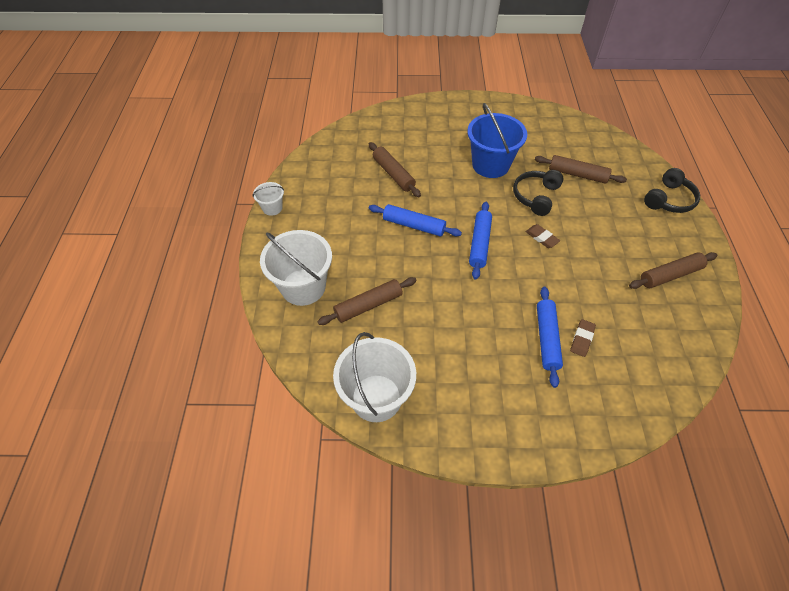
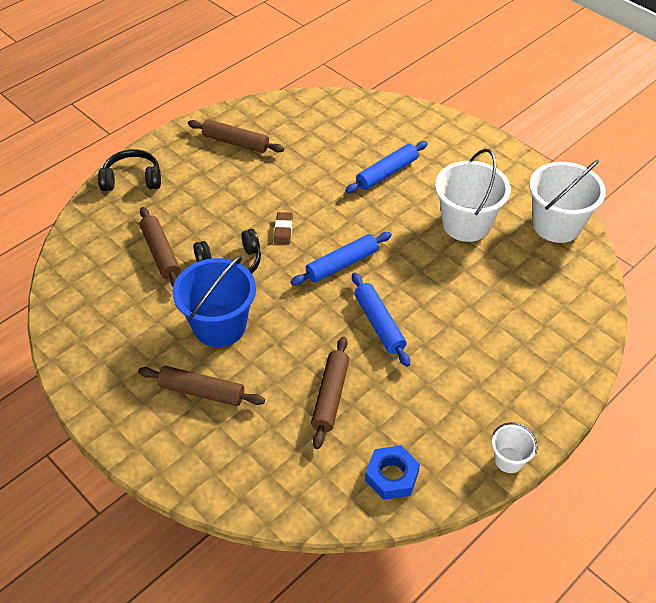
camera: 135 degrees left, 5 degrees down
white bucket [260,230,332,306] -> white bucket moved to [435,149,511,242]
brown rolling pin [317,277,417,325] -> brown rolling pin moved to [138,366,265,406]
brown eraser [570,319,596,357] -> none
none -> blue nut [365,445,420,500]

